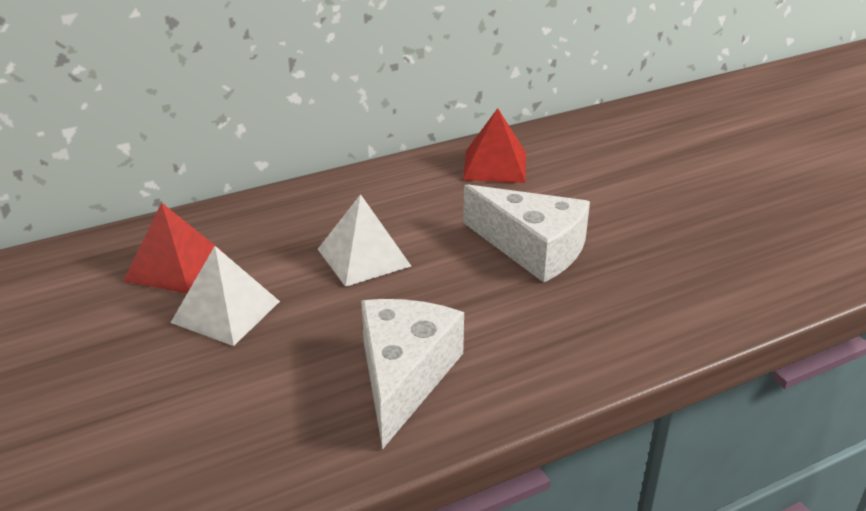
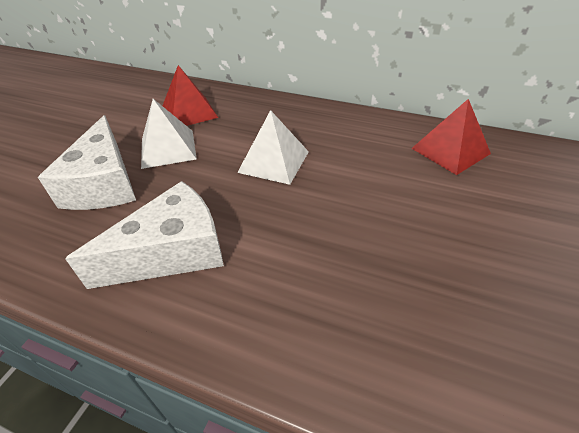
camera: 50 degrees right, 10 degrees up
white cheese [463,184,590,283] -> white cheese moved to [38,115,136,210]

